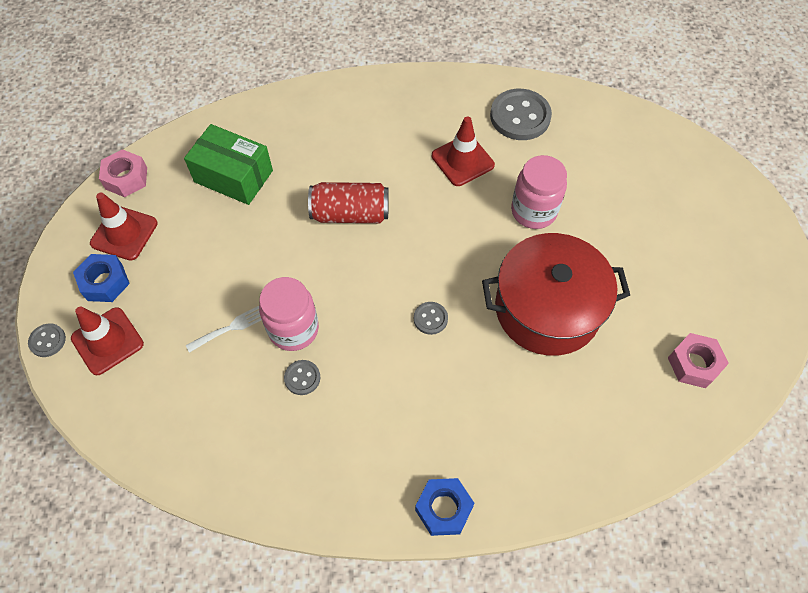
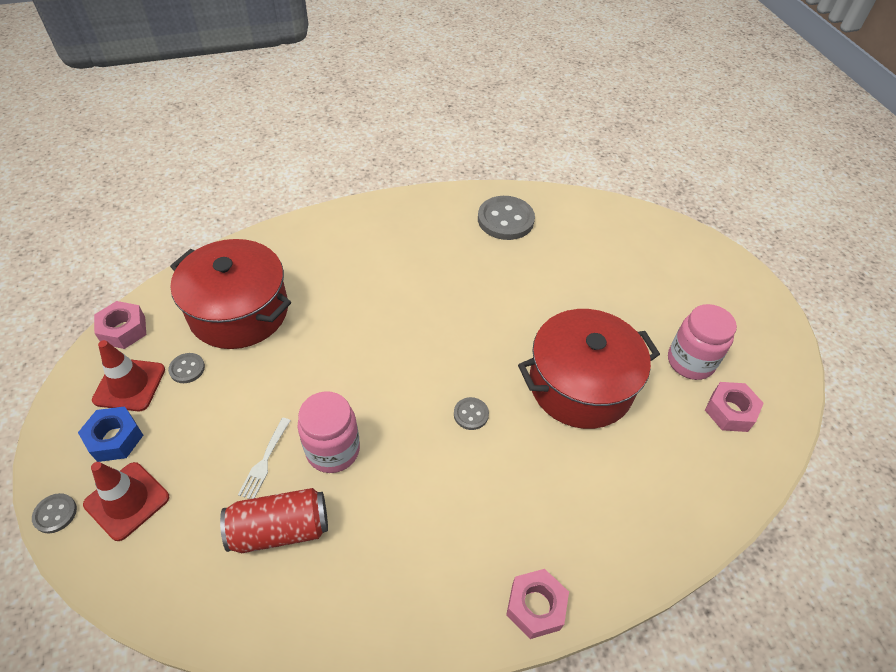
camera: 15 degrees left, 10 degrees down
green box [184,124,273,205] -> red pot [170,239,291,349]
white fork [186,306,262,353] -> white fork turned 150 degrees clockwise [238,418,291,499]
grey button [284,360,320,395] -> grey button moved to [168,353,205,383]
red can [308,182,389,223] -> red can moved to [220,488,328,553]
blue nut [415,478,475,536] -> pink nut [506,569,569,639]
red traffic cone [432,116,495,186] -> none
pink jar [511,155,567,229] -> pink jar moved to [668,304,737,380]

